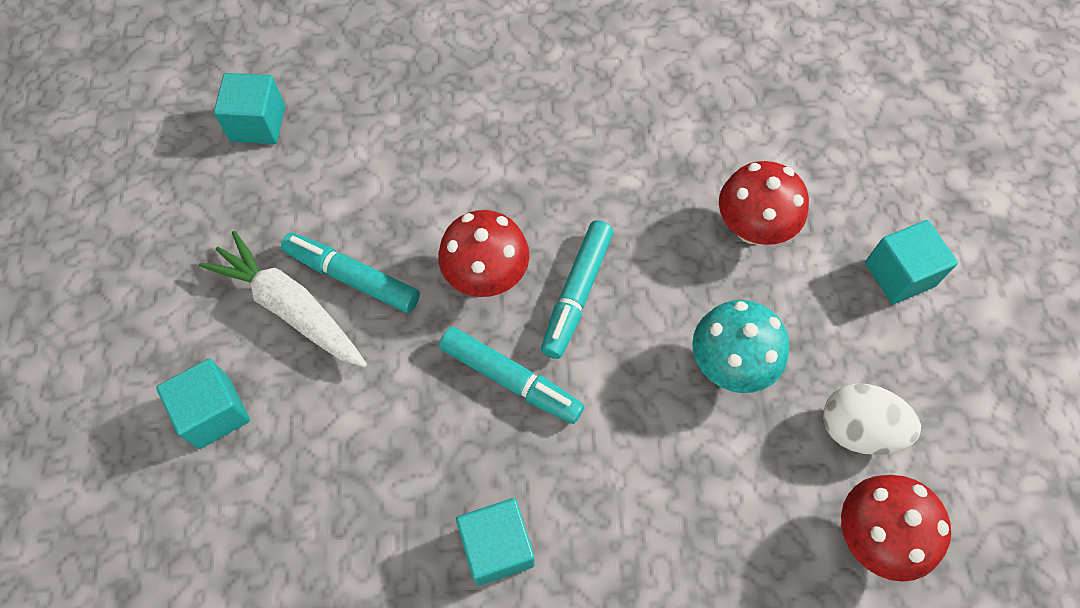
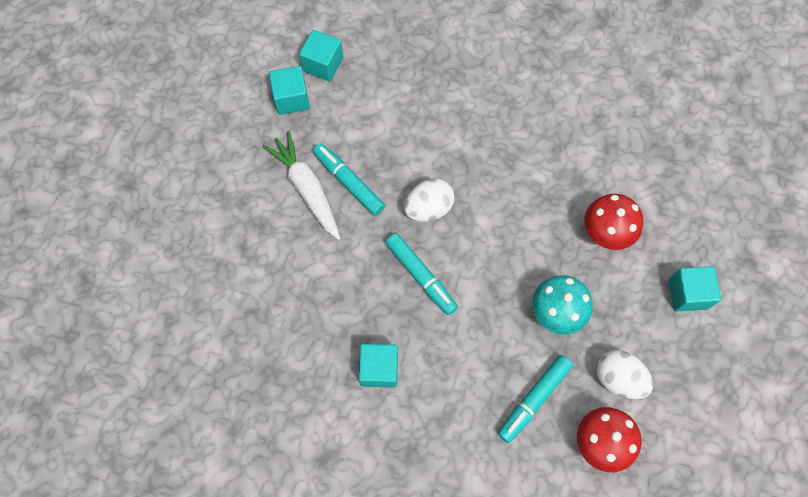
camera: 20 degrees right, 5 degrees up
turquoise cube [156,358,250,449] -> turquoise cube moved to [269,66,310,115]
red mushroom [438,210,529,297] -> white egg [404,179,455,222]
turquoise marker [541,220,613,359] -> turquoise marker moved to [498,355,573,443]

